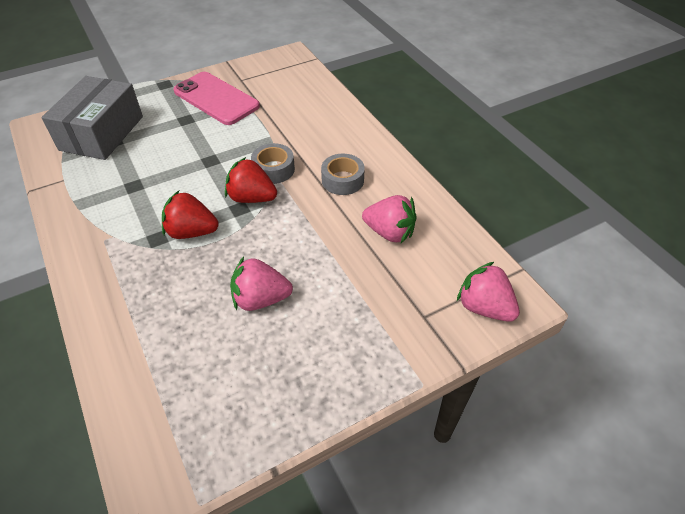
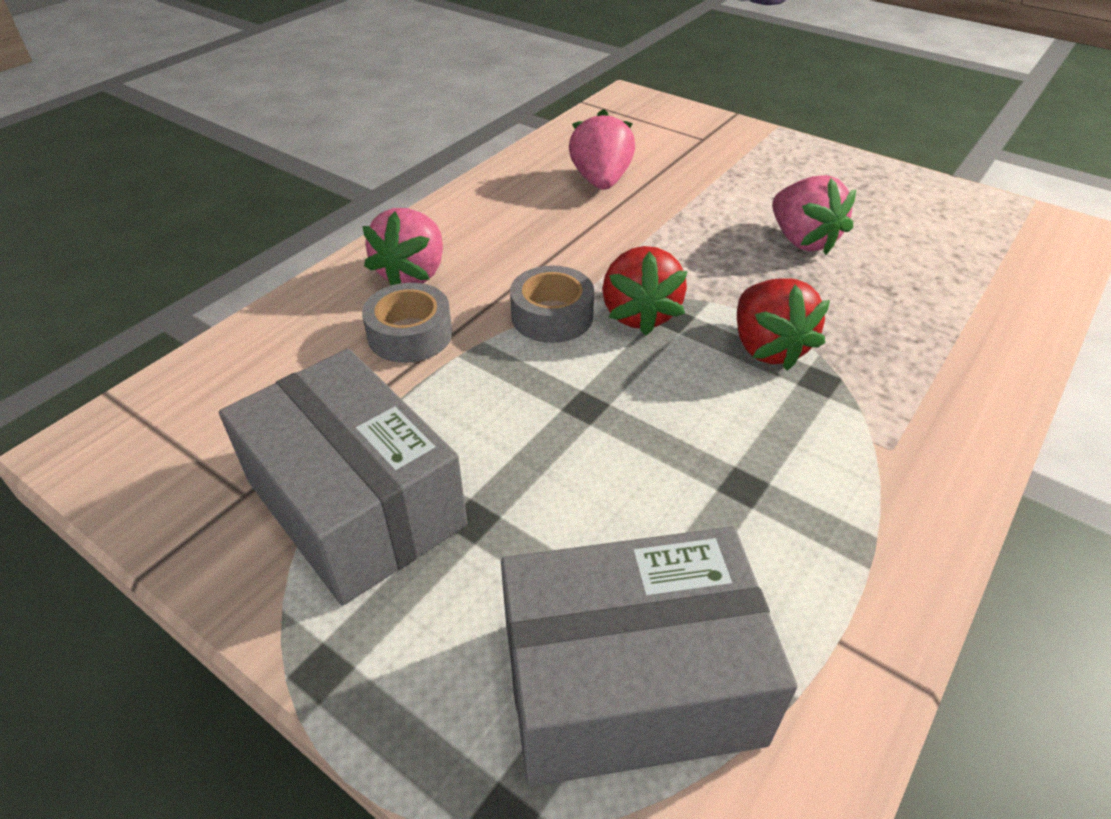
camera: 115 degrees left, 5 degrees down
pink phone [173,72,260,125] -> grey box [219,348,467,605]
grey tape [321,154,365,195] -> grey tape moved to [362,283,452,363]
pink strawberry [457,262,520,322] -> pink strawberry moved to [362,208,443,285]

